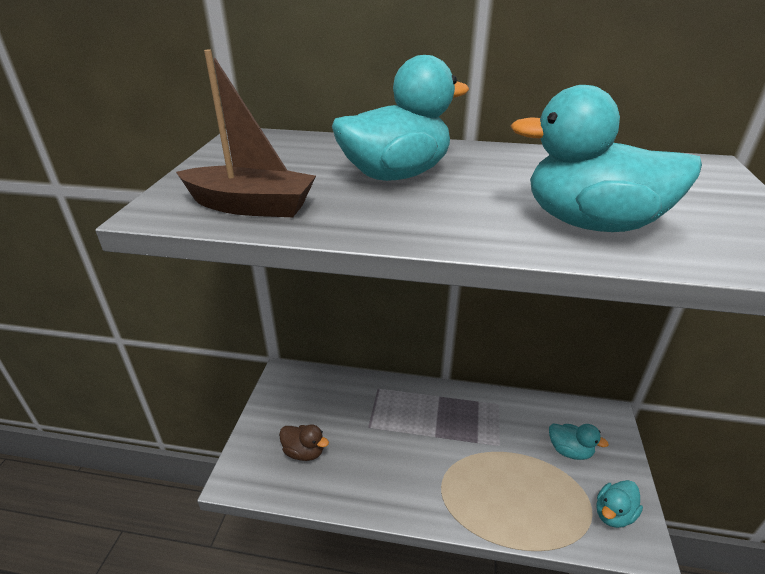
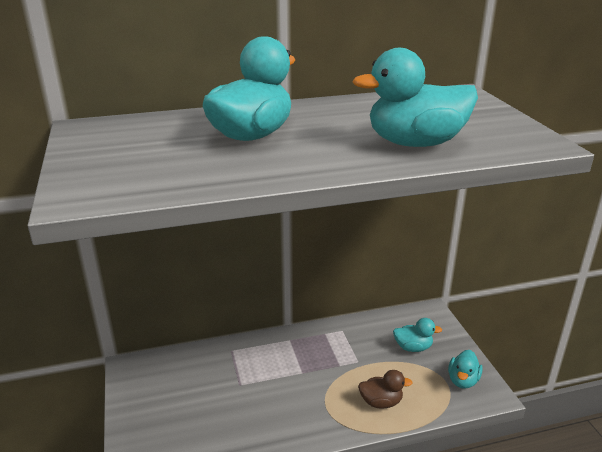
camera: 25 degrees left, 5 degrees down
brown boat [176,49,316,217] -> none
brown duck [279,424,329,461] -> brown duck moved to [358,370,413,409]

